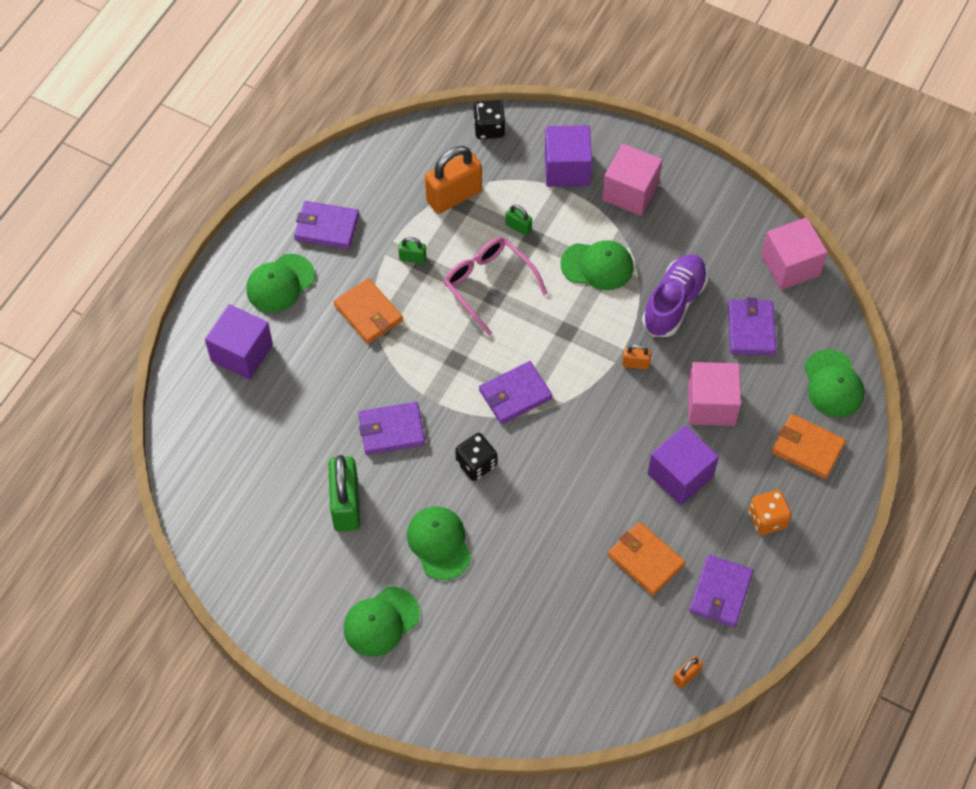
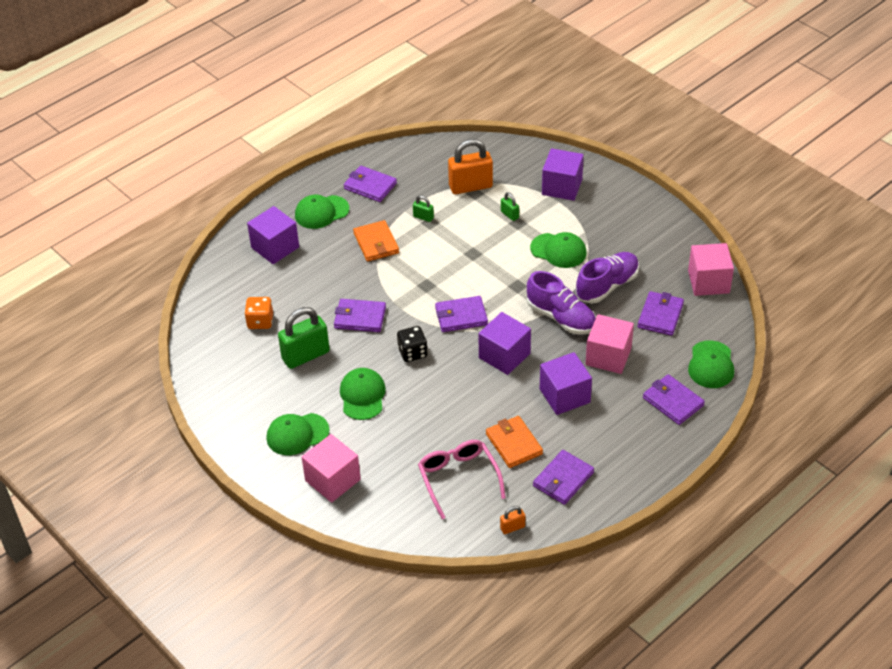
camera: 20 degrees right, 15 degrees down
green padlock [328,455,360,532] -> green padlock turned 45 degrees clockwise [278,307,330,369]
pink glasses [444,237,547,336] -> pink glasses moved to [418,440,506,519]
black dice [474,100,506,139] -> none
pink cube [602,143,662,216] -> pink cube moved to [302,434,361,502]
orange padlock [622,344,652,370] -> purple shoe [527,271,596,334]
orange dice [749,490,792,535] -> orange dice moved to [244,297,273,329]
orange wallet [771,414,846,479] -> purple wallet [643,374,705,425]
none -> purple cube [478,312,531,375]

